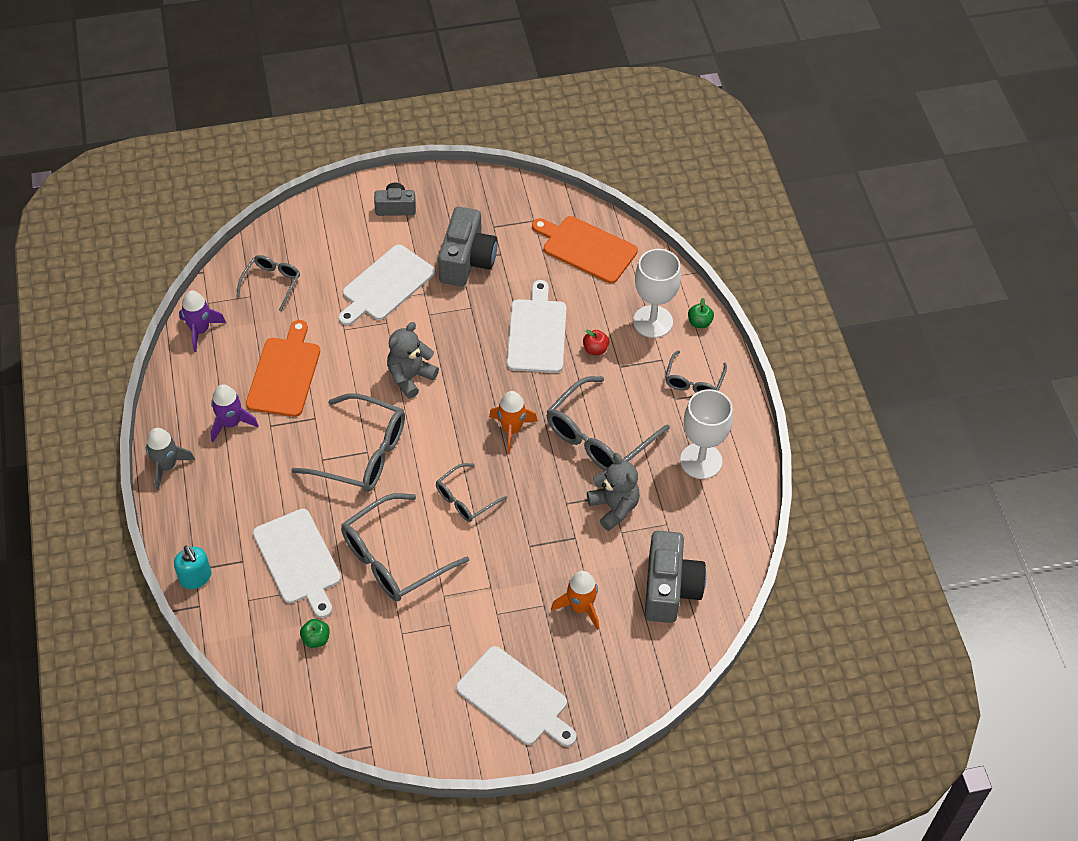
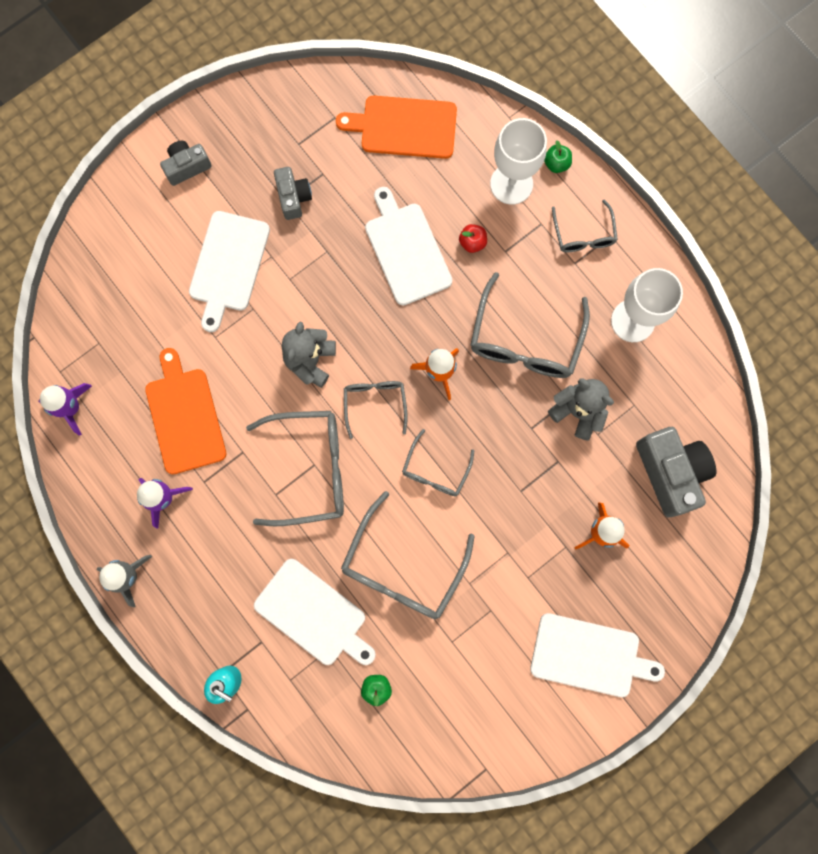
camera: 25 degrees left, 25 degrees up
grey glasses [237,255,300,311] -> grey glasses moved to [344,381,408,439]
grey camera [438,207,498,286] -> grey camera [274,167,312,220], size x0.58

